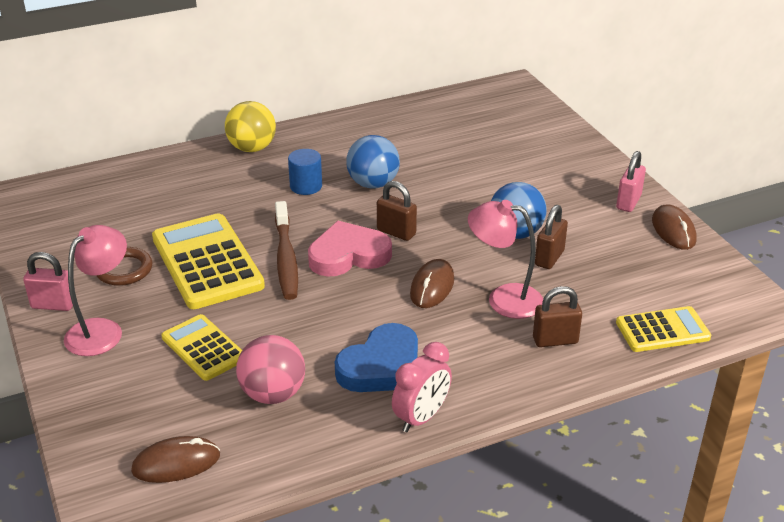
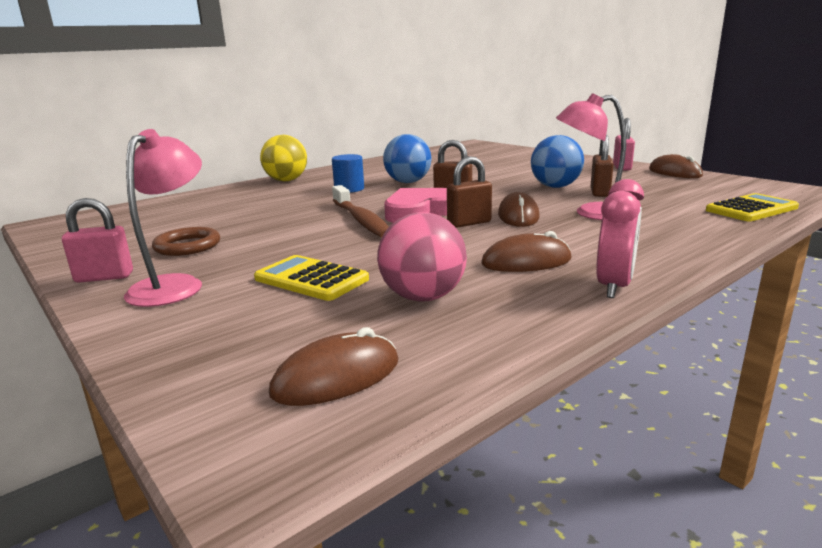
camera: 15 degrees left, 15 degrees down
yellow calculator [152,213,265,309] -> none
blue heart [335,323,418,392] -> brown mouse [481,231,572,272]
brown padlock [533,286,582,347] -> brown padlock moved to [447,156,492,228]

